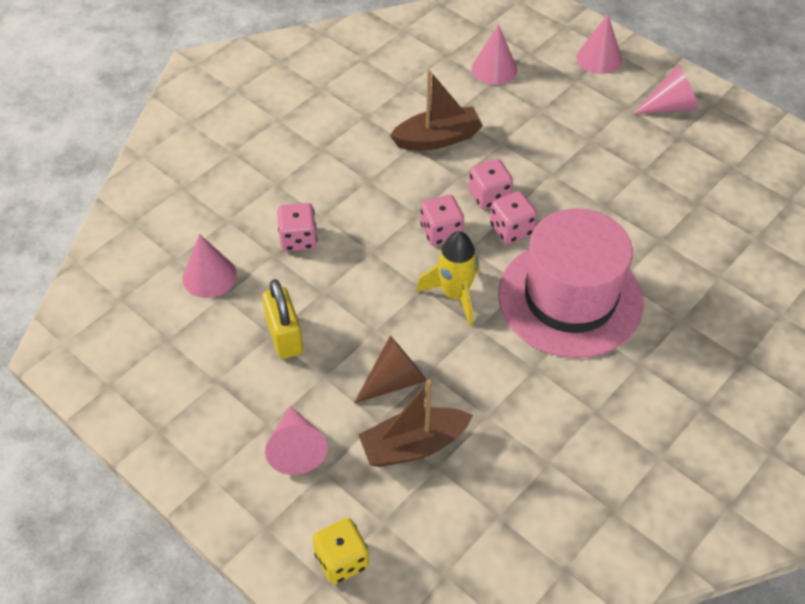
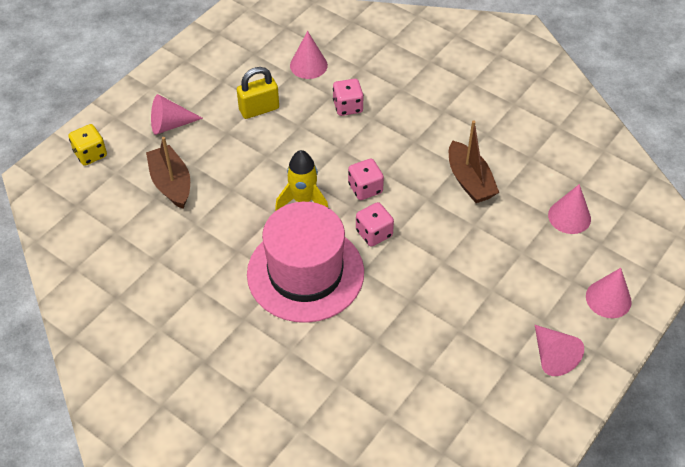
camera: 85 degrees right, 0 degrees up
brown cone [354,336,427,404] -> none
pink dice [469,159,513,209] -> none

